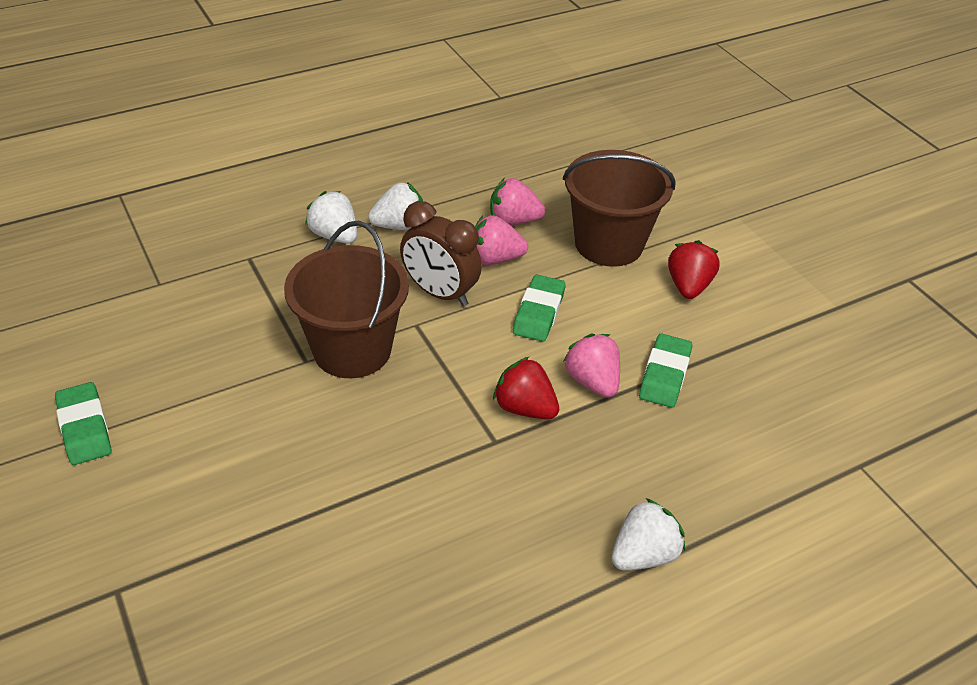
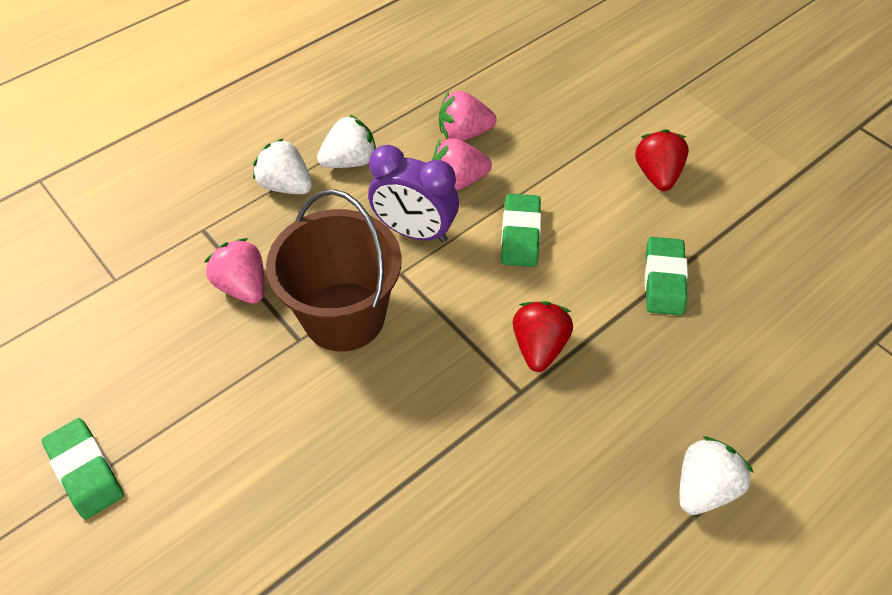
camera: 10 degrees left, 10 degrees up
brown clock [400,201,482,307] -> purple clock [368,145,459,243]
red strawberry [493,356,559,419] -> red strawberry turned 75 degrees clockwise [512,301,573,372]
brown bucket [563,150,676,267] -> none
pink strawberry [563,334,620,398] -> pink strawberry moved to [204,238,265,304]

